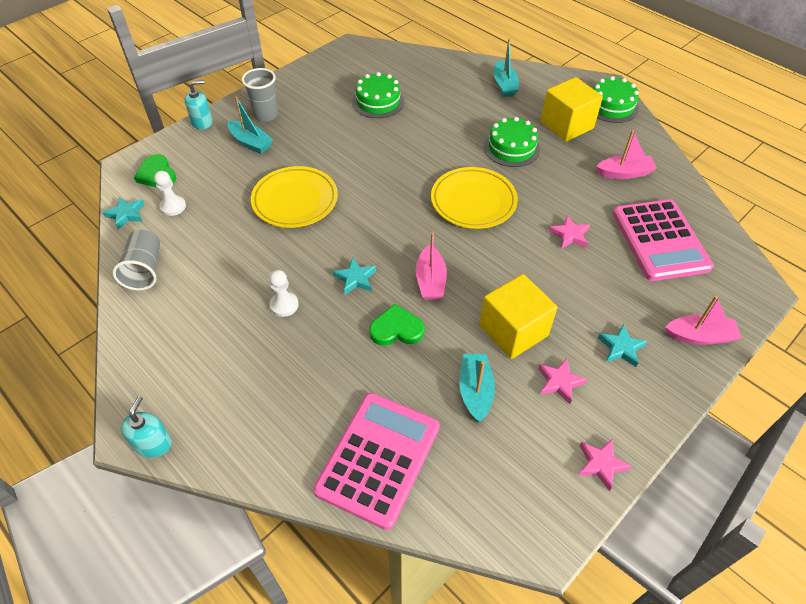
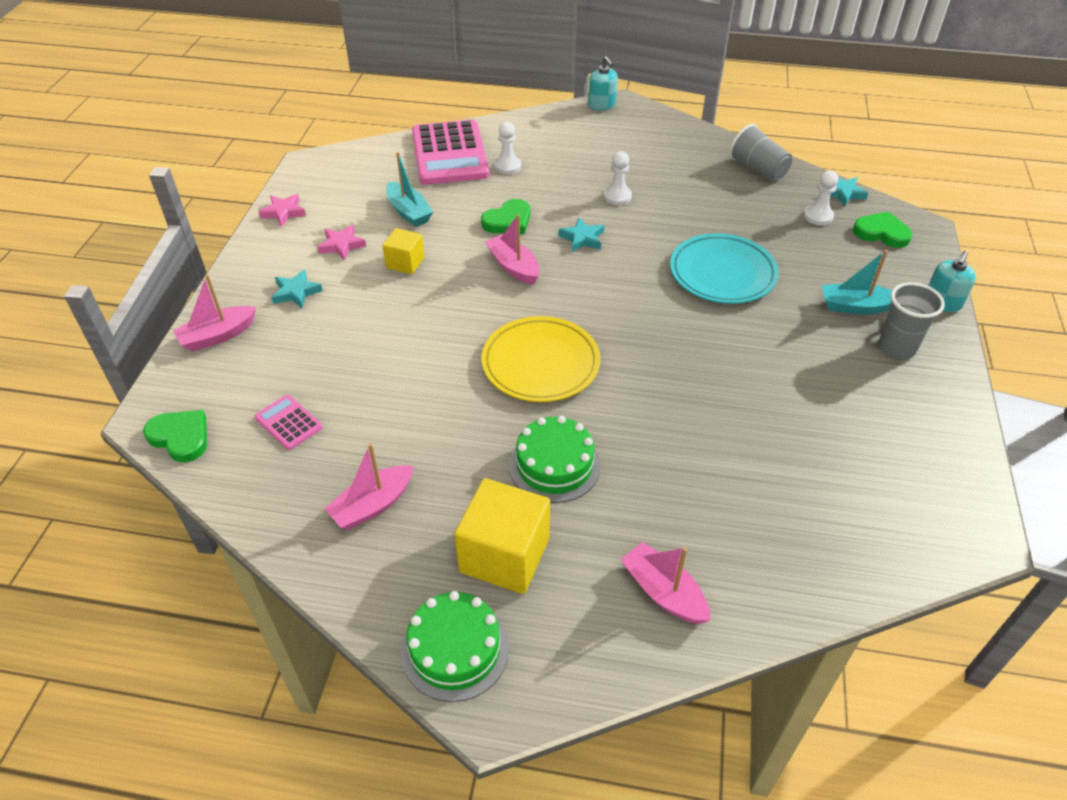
camera: 145 degrees right, 5 degrees down
yellow plate [251,166,338,228] -> turquoise plate [670,233,779,304]
green cake [352,72,404,118] -> none
yellow cube [480,274,558,359] -> yellow cube [382,228,425,274], size x0.56
turquoise boat [493,38,519,97] -> pink boat [621,542,710,624]
pink star [549,216,590,249] -> none
pink calculator [613,199,714,281] -> pink calculator [255,395,323,450], size x0.45
none -> green heart [143,410,207,462]
none -> white pawn [494,122,521,174]

